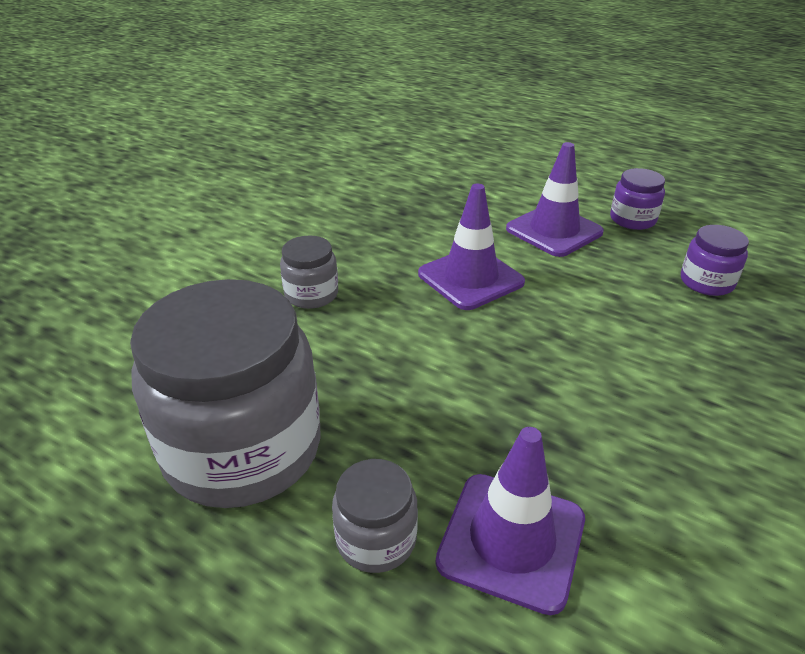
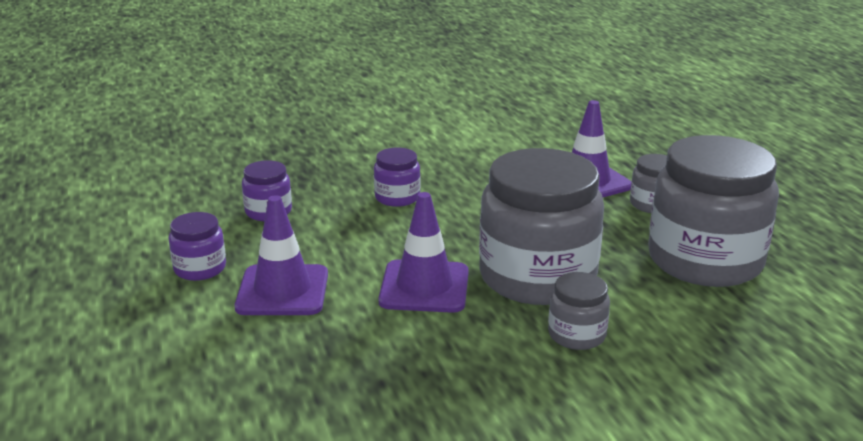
camera: 140 degrees left, 10 degrees down
none -> purple jar [374,148,420,207]
none -> grey jar [479,148,604,305]

